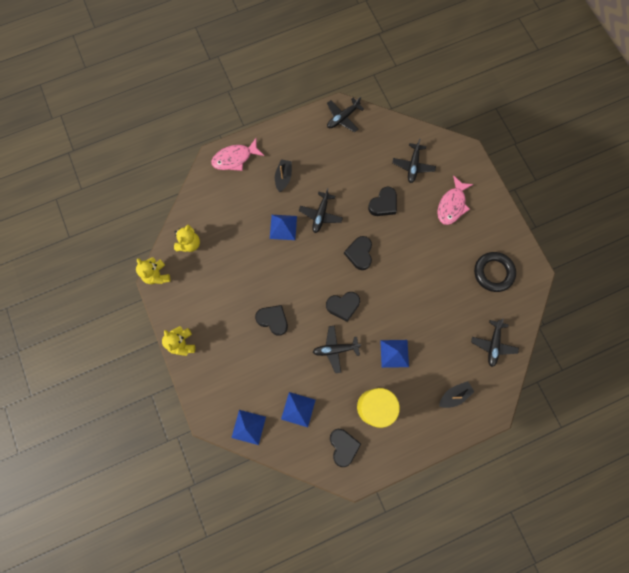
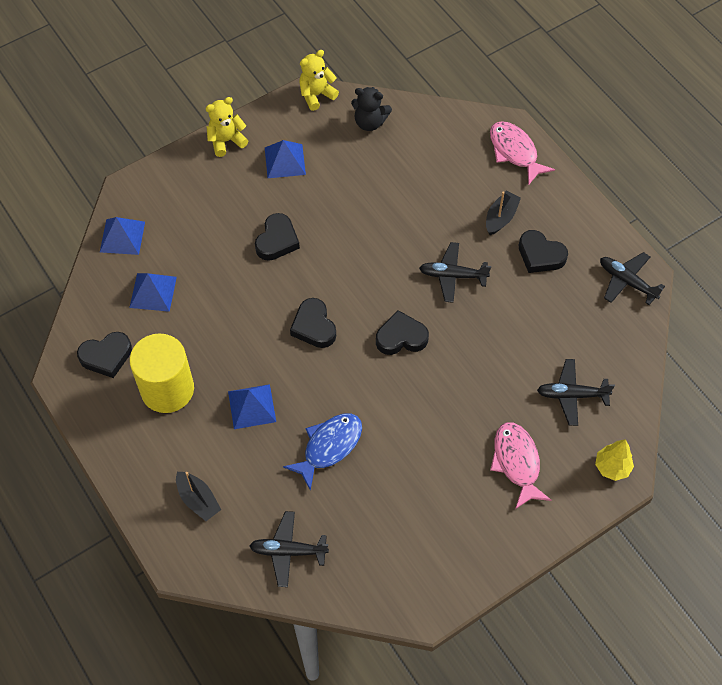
camera: 80 degrees right, 15 degrees down
yellow teddy bear [174,225,200,252] -> black teddy bear [351,87,392,131]
blue pyramid [270,215,297,240] -> blue pyramid moved to [265,140,306,178]
black boat [275,159,292,192] -> black boat turned 60 degrees counterclockwise [486,191,521,235]
black plane [313,326,361,373] -> none
black heart [368,187,397,216] -> black heart moved to [519,230,568,273]
pink fish [437,175,473,225] -> pink fish turned 60 degrees clockwise [490,422,552,509]
black ring [474,252,516,292] -> none
none -> blue fish [283,413,362,491]
none -> yellow tree [595,439,634,481]

